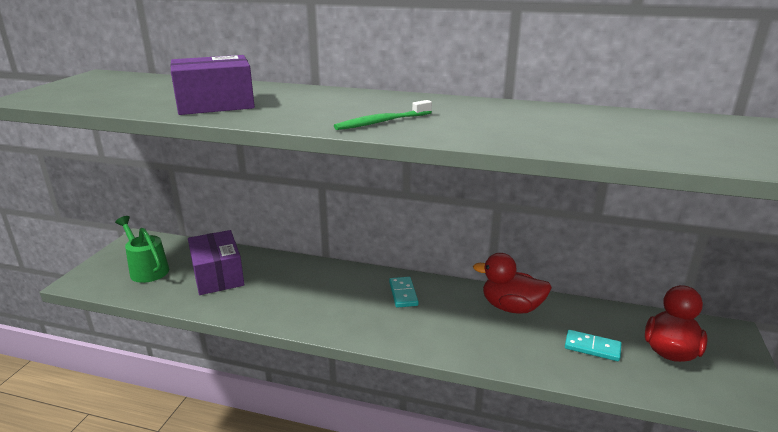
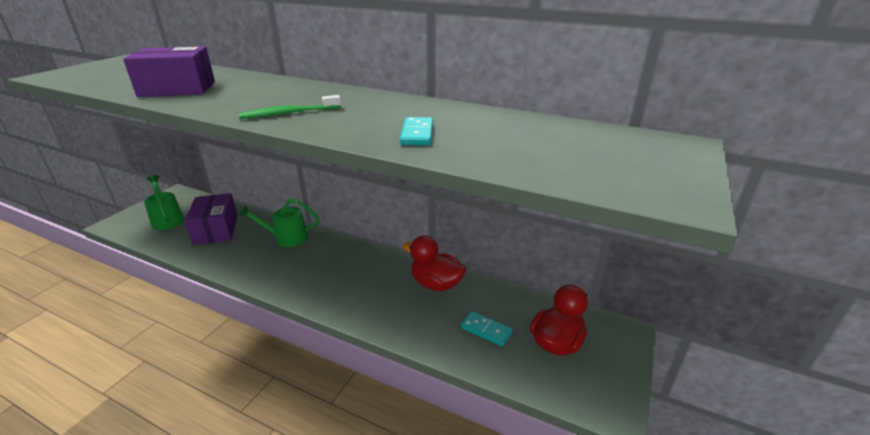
camera: 10 degrees right, 5 degrees up
turquoise domino [389,277,419,308] -> turquoise domino moved to [400,117,433,145]
none -> green watering can [239,198,319,247]

